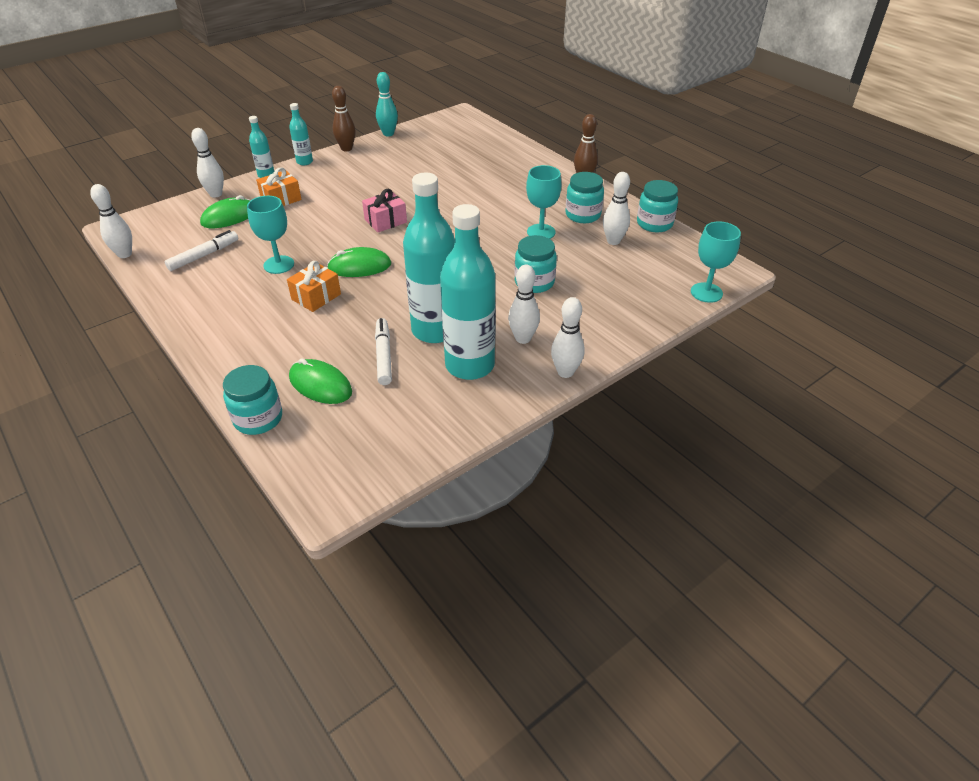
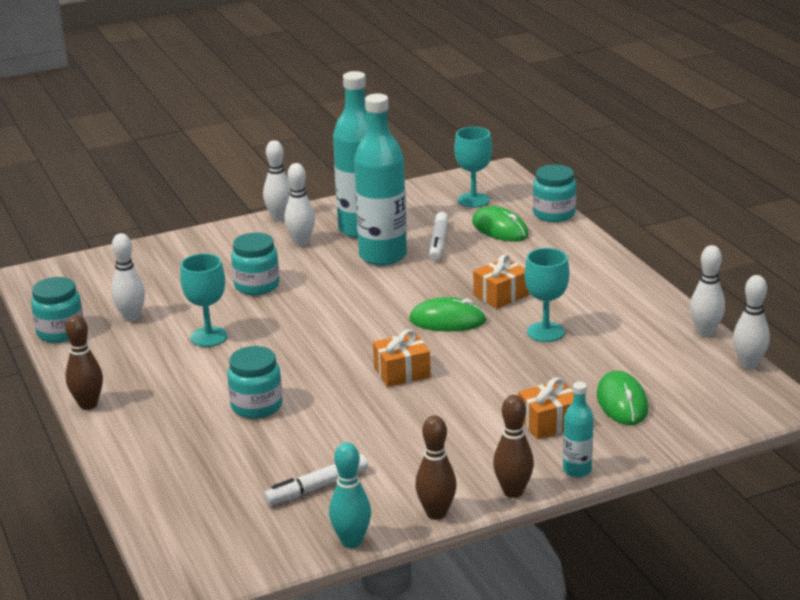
camera: 165 degrees left, 15 degrees down
white marker [164,230,238,271] -> white marker moved to [264,454,368,505]
white bowling pin [191,128,224,198] -> white bowling pin moved to [690,245,725,337]
green mouse [200,195,251,228] -> green mouse turned 75 degrees counterclockwise [597,371,648,425]
turquoise bottle [289,103,313,165] -> brown bowling pin [493,395,534,498]
pink gift [362,189,407,233] -> orange gift [373,329,431,387]
turquoise jar [565,172,604,223] -> turquoise jar moved to [227,346,282,419]
turquoise goblet [691,222,741,303] -> turquoise goblet moved to [454,127,492,208]

